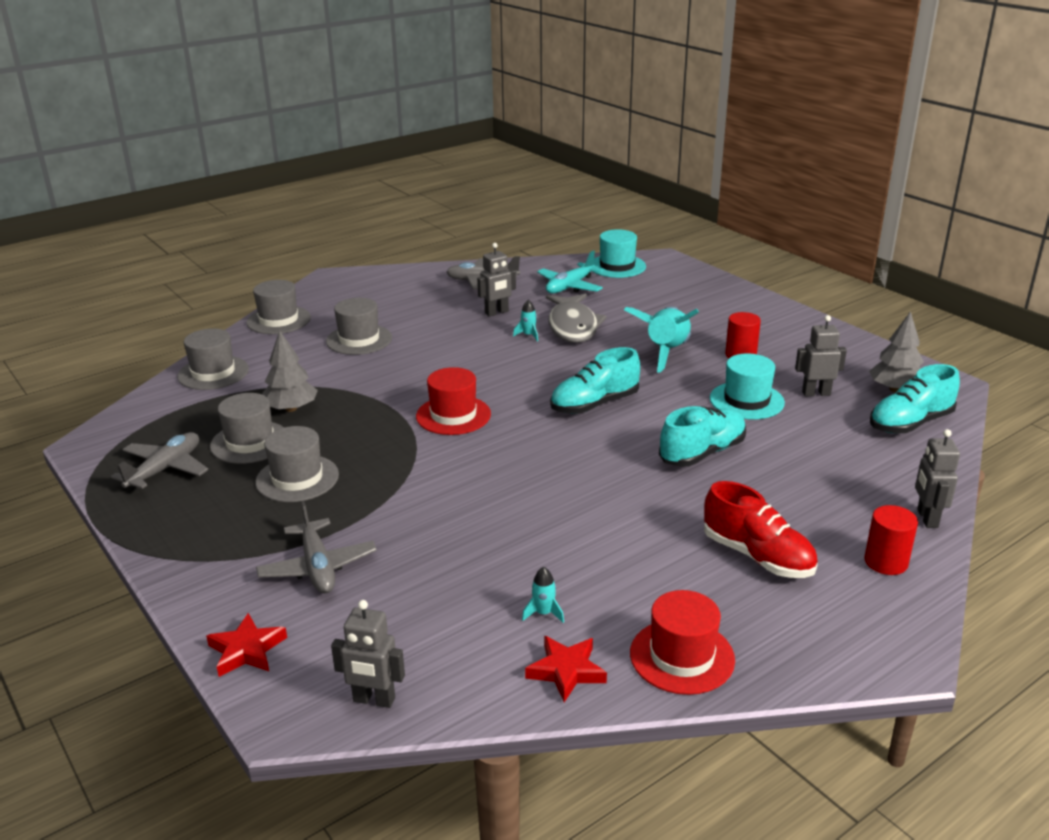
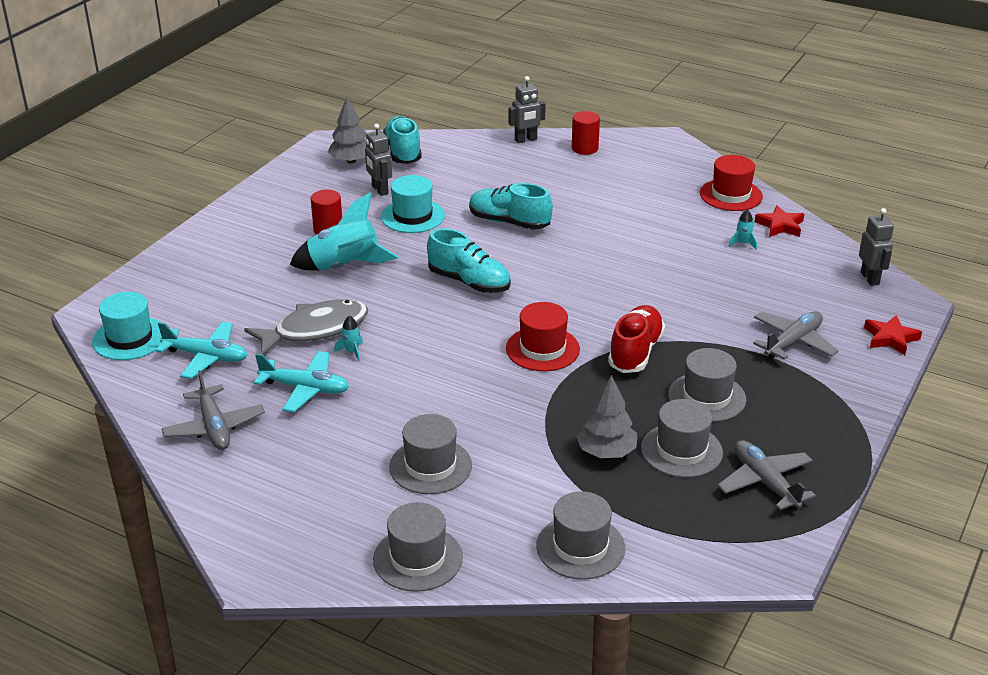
camera: 115 degrees left, 5 degrees up
grey plane [111,432,208,491] -> grey plane turned 60 degrees clockwise [717,440,816,510]
grey robot [477,243,516,317] -> turquoise plane [254,351,349,412]
red shoe [704,481,818,578] -> red shoe moved to [608,305,665,373]
turquoise shoe [870,364,960,433] -> turquoise shoe turned 135 degrees counterclockwise [383,116,422,164]

